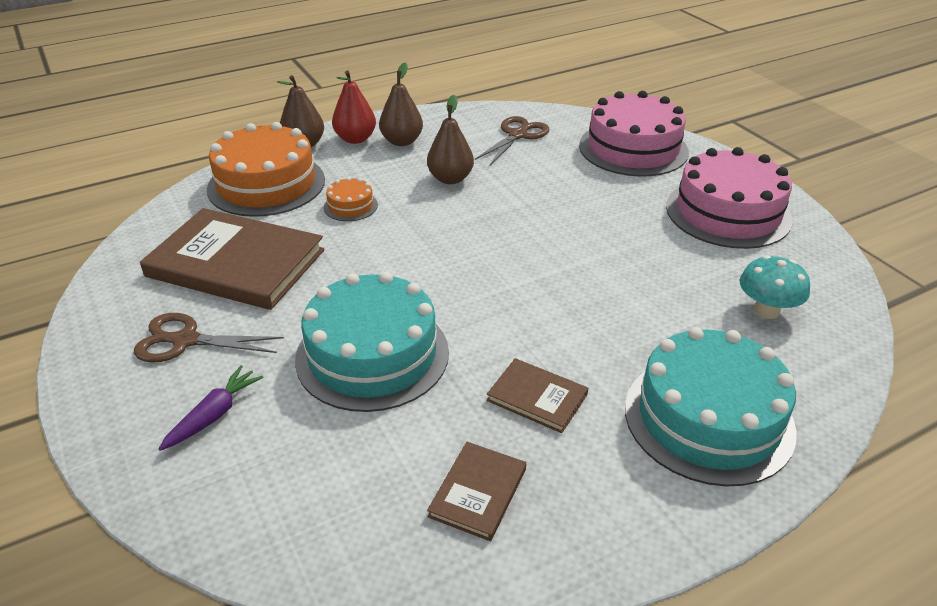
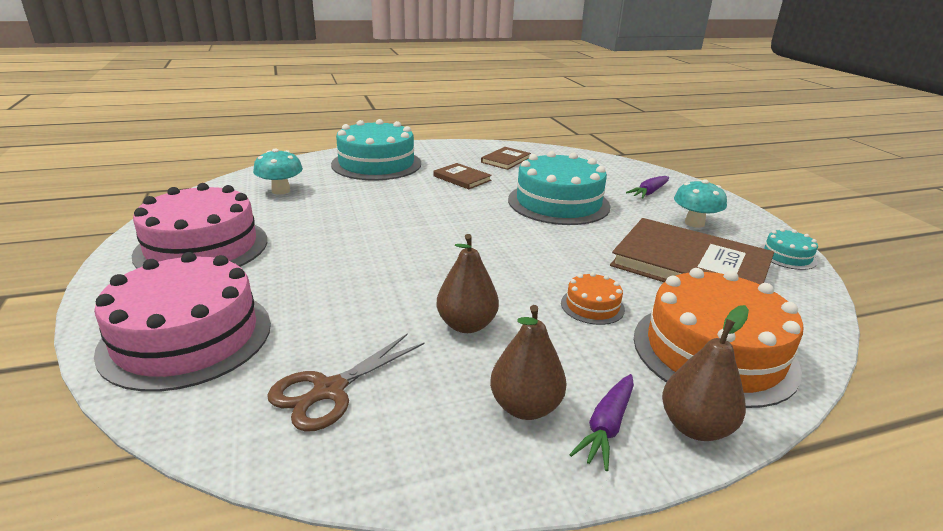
camera: 170 degrees left, 10 degrees down
brown scissors [134,313,284,363] -> turquoise mushroom [674,179,727,228]
red pear [332,70,376,144] -> purple carrot [569,374,634,471]
none -> turquoise cake [760,228,818,270]

